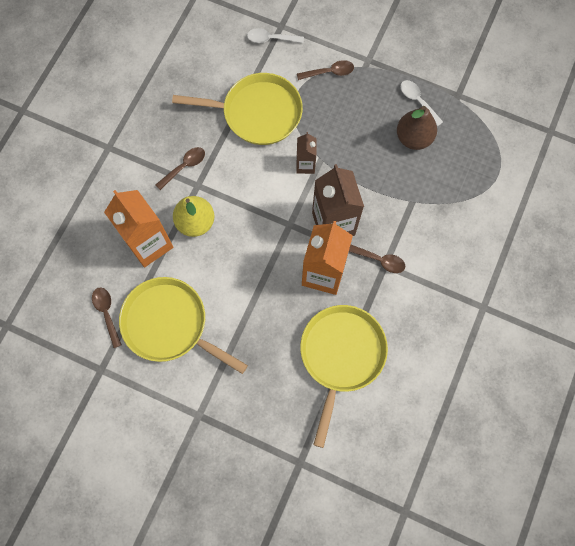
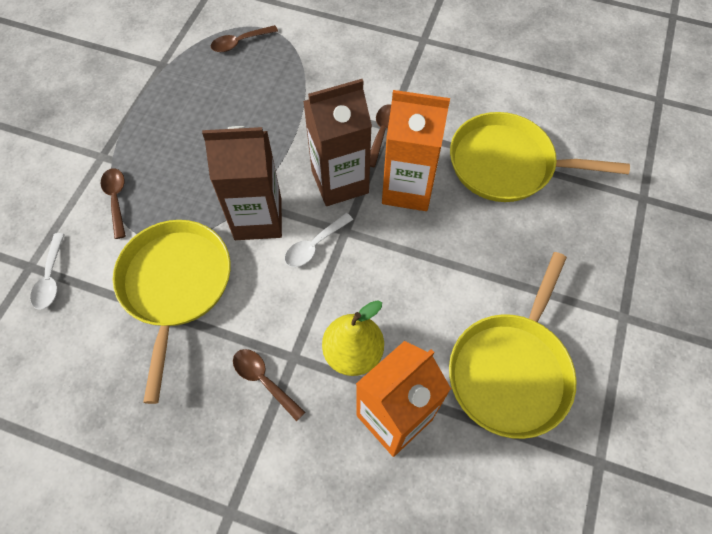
camera: 95 degrees left, 10 degrees down
brown spoon [92,287,122,348] -> brown spoon moved to [211,25,278,52]
brown carton [296,132,317,174] -> brown carton [202,126,282,240], size x1.89
brown pear [397,106,437,150] -> none
white spoon [400,80,443,126] -> white spoon moved to [285,213,353,267]

